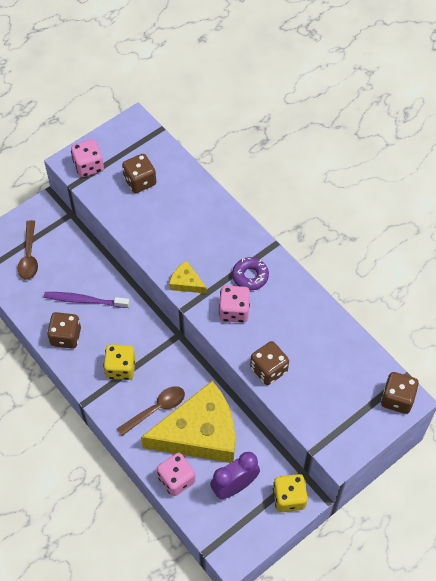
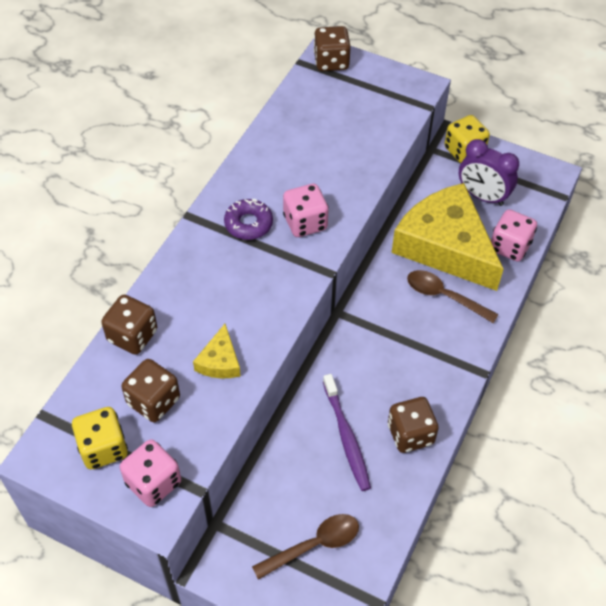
camera: 115 degrees left, 5 degrees down
yellow dice [103,344,135,380] -> yellow dice moved to [72,407,128,469]
yellow cheese [169,261,207,294] -> yellow cheese moved to [193,324,241,379]
brown dice [250,341,289,385] -> brown dice moved to [101,295,157,355]

